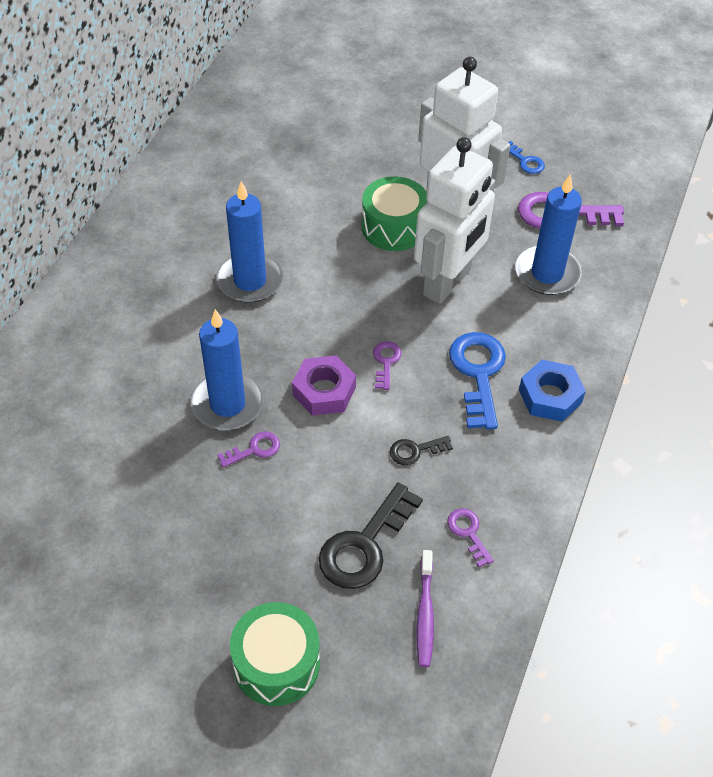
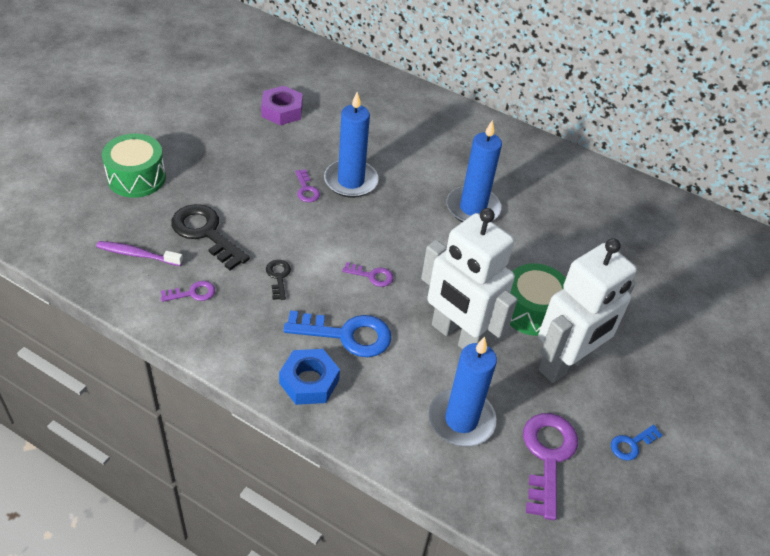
camera: 95 degrees right, 5 degrees down
purple nut [292,355,356,416] -> purple nut moved to [261,86,303,125]

